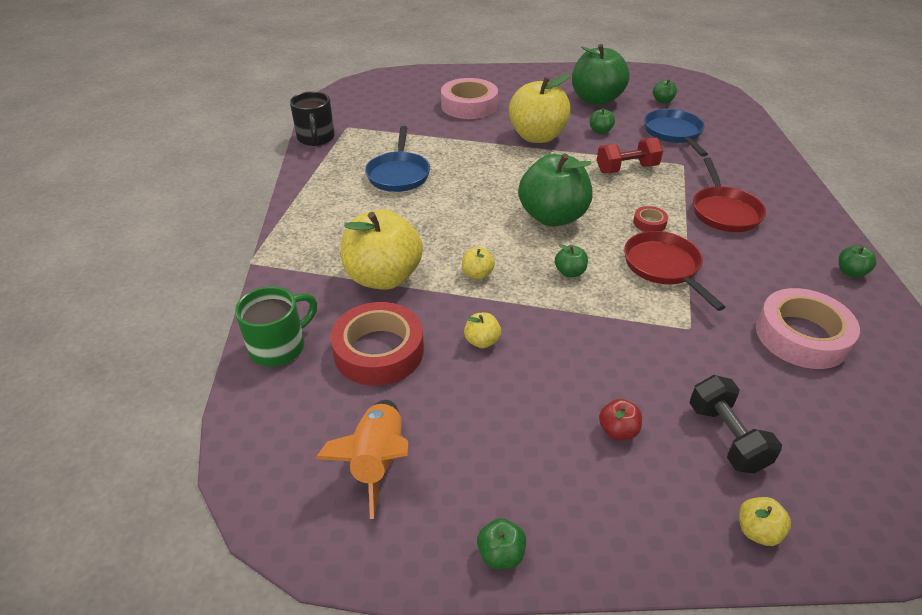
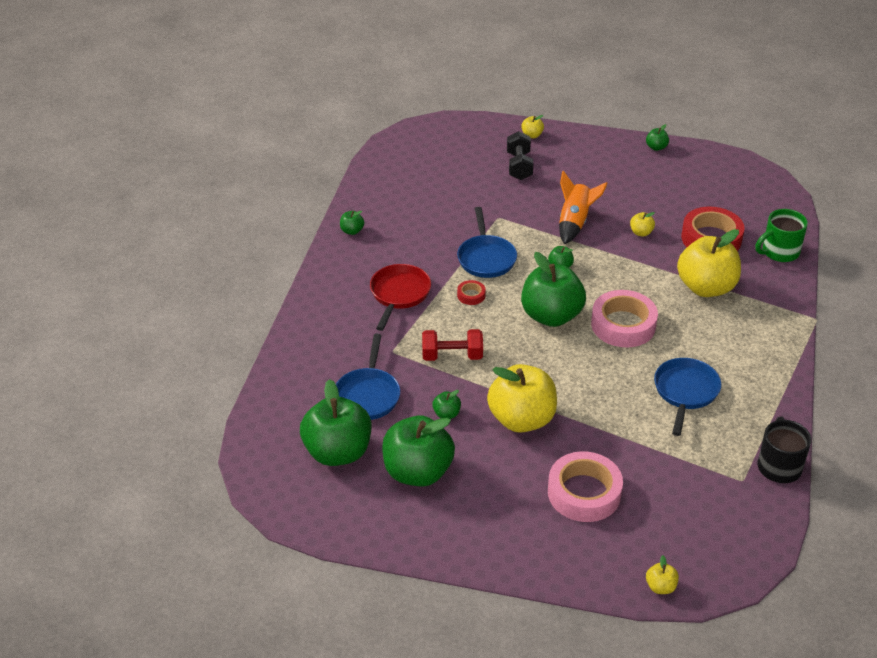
camera: 165 degrees left, 0 degrees up
orange rocket [316,400,408,519] -> orange rocket moved to [559,170,608,244]
yellow apple [462,247,495,279] -> yellow apple moved to [646,555,679,594]
red apple [599,399,642,440] -> none
red pan [624,231,725,311] -> blue pan [457,207,517,278]
green apple [653,79,677,104] -> green apple [300,379,371,466], size x2.41
pink tape [756,288,860,369] -> pink tape moved to [591,290,658,347]

